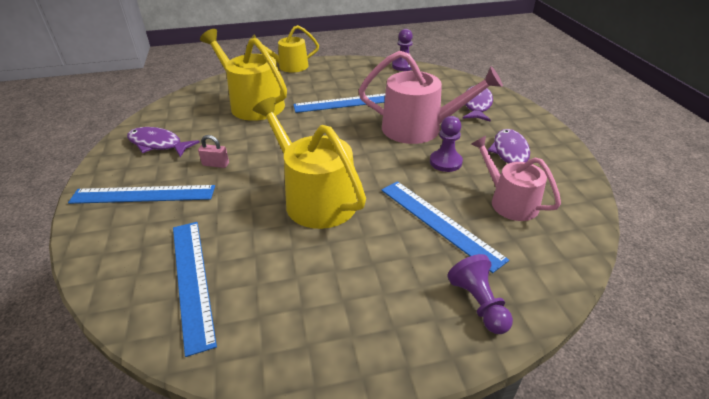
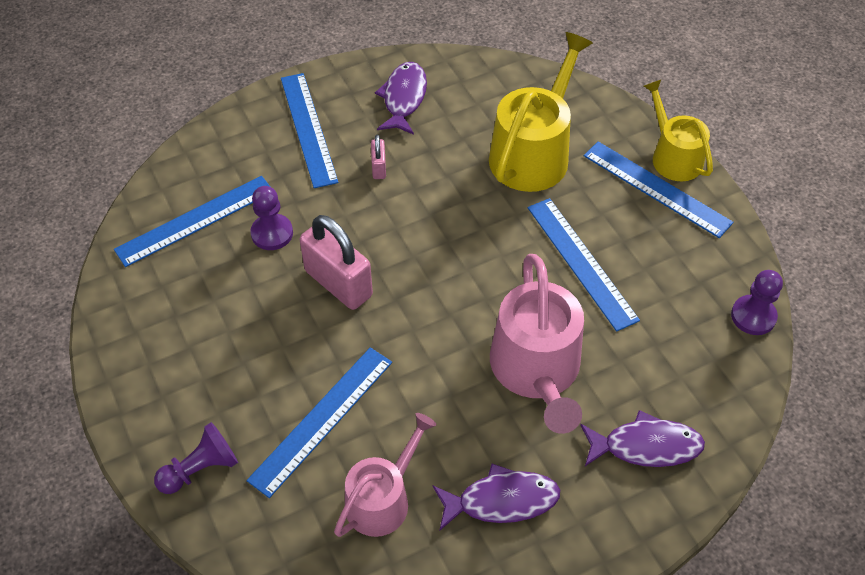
camera: 75 degrees right, 15 degrees up
yellow watering can [253,97,366,229] -> pink padlock [300,215,373,310]
purple pawn [430,116,463,172] -> purple pawn moved to [250,186,293,250]
none -> blue ruler [584,141,733,238]

